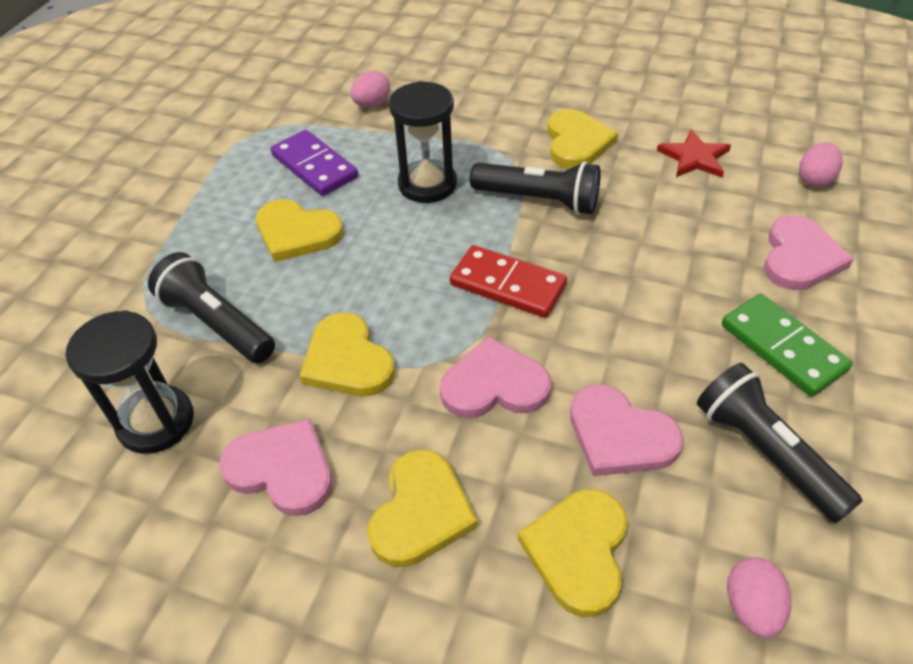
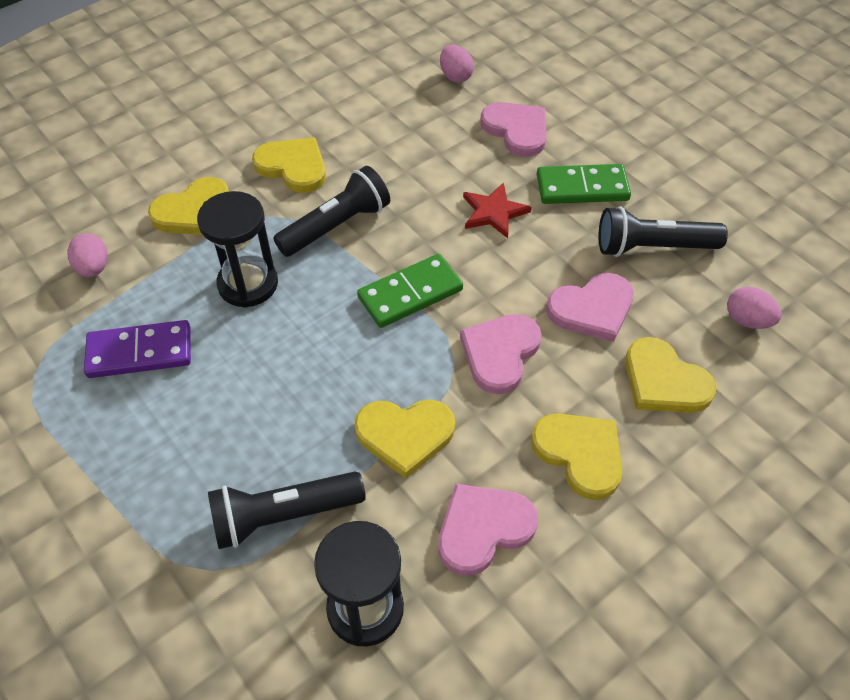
camera: 60 degrees left, 5 degrees up
yellow heart [256,199,344,262] -> yellow heart moved to [148,177,229,235]
red domino [450,245,567,318] -> green domino [357,254,463,328]
red star [657,129,731,178] -> red star moved to [463,182,532,238]

